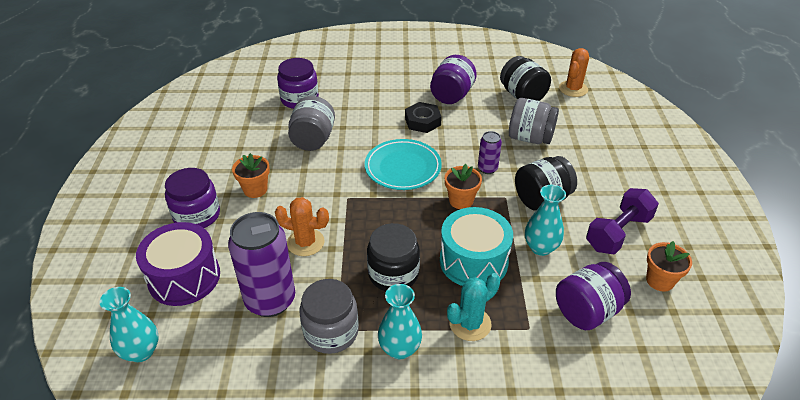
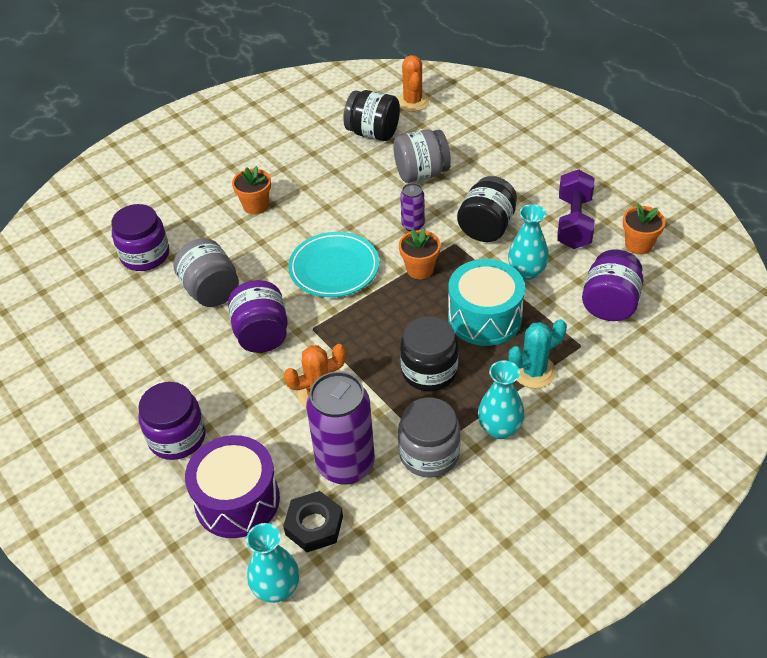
camera: 35 degrees left, 5 degrees up
orange flower pot [232,153,270,198] -> orange flower pot moved to [232,166,271,215]
black nut [405,102,442,133] -> black nut moved to [283,491,343,552]
purple jar [430,55,477,104] -> purple jar moved to [228,280,288,353]
turquoise cactus [447,273,500,341] -> turquoise cactus turned 45 degrees clockwise [509,319,567,388]

